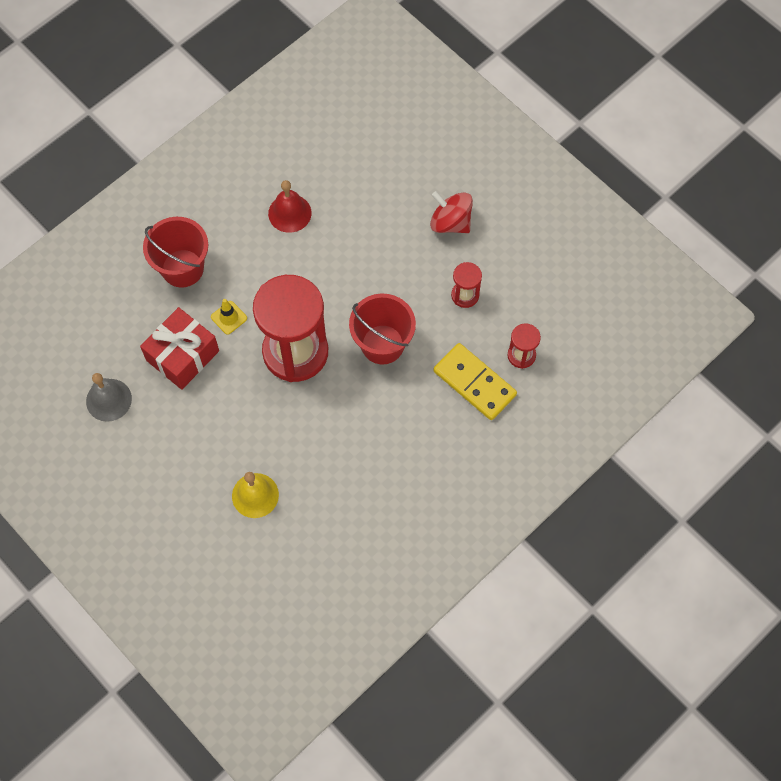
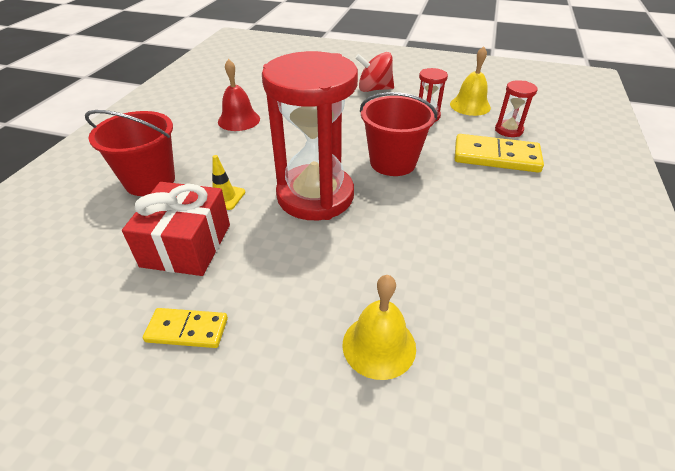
camera: 30 degrees left, 25 degrees down
grey bell [86,373,132,422] -> none
none -> yellow domino [143,308,228,348]
none -> yellow bell [450,46,491,116]

